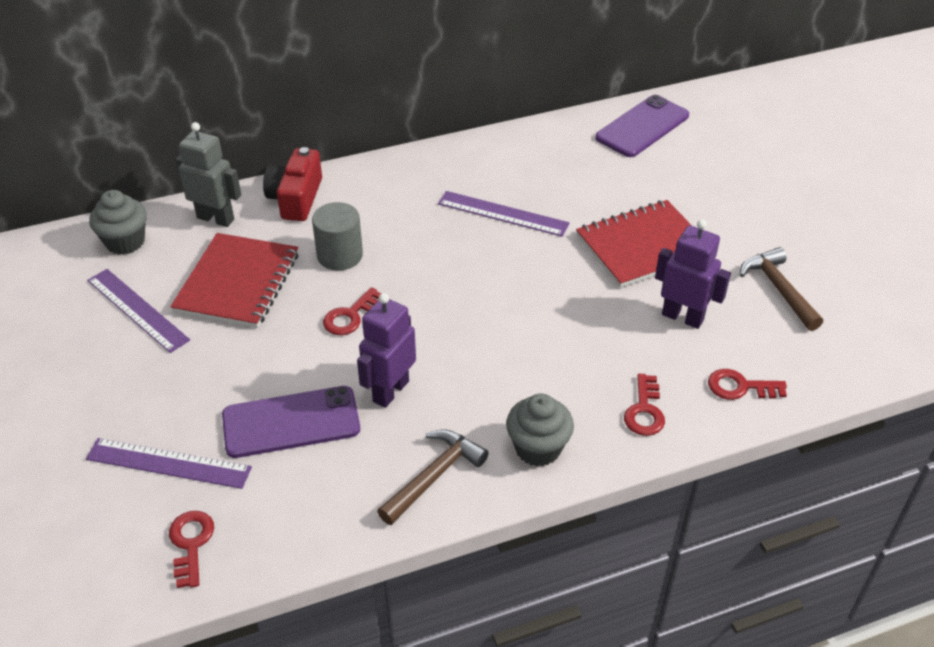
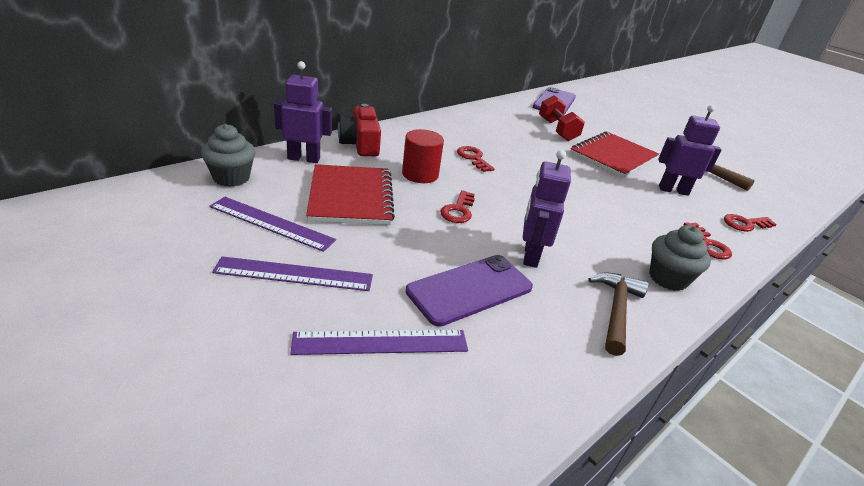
camera: 25 degrees left, 10 degrees down
red key [169,511,214,588] -> red key moved to [457,146,495,172]
grey robot [175,122,241,227] -> purple robot [274,61,332,163]
grey cylinder [312,202,363,271] -> red cylinder [402,129,444,183]
purple ruler [438,191,569,237] -> purple ruler moved to [212,256,373,291]
none -> red dumbbell [539,95,585,141]

